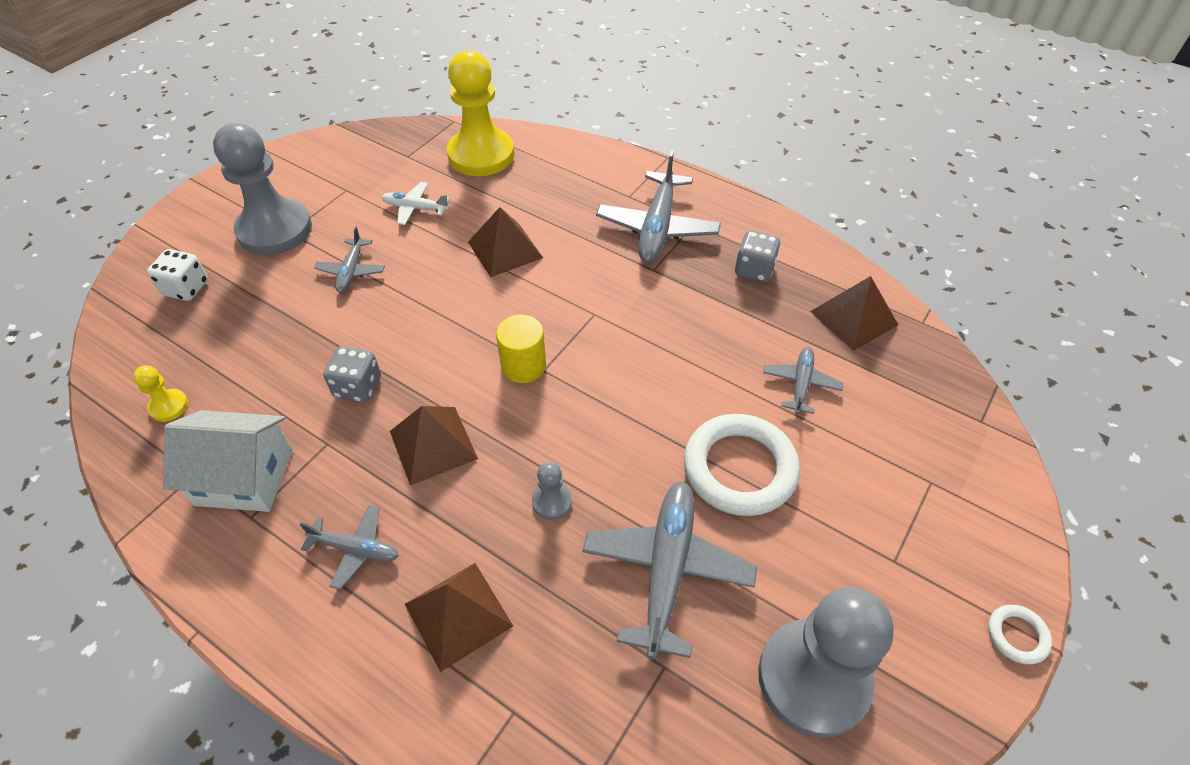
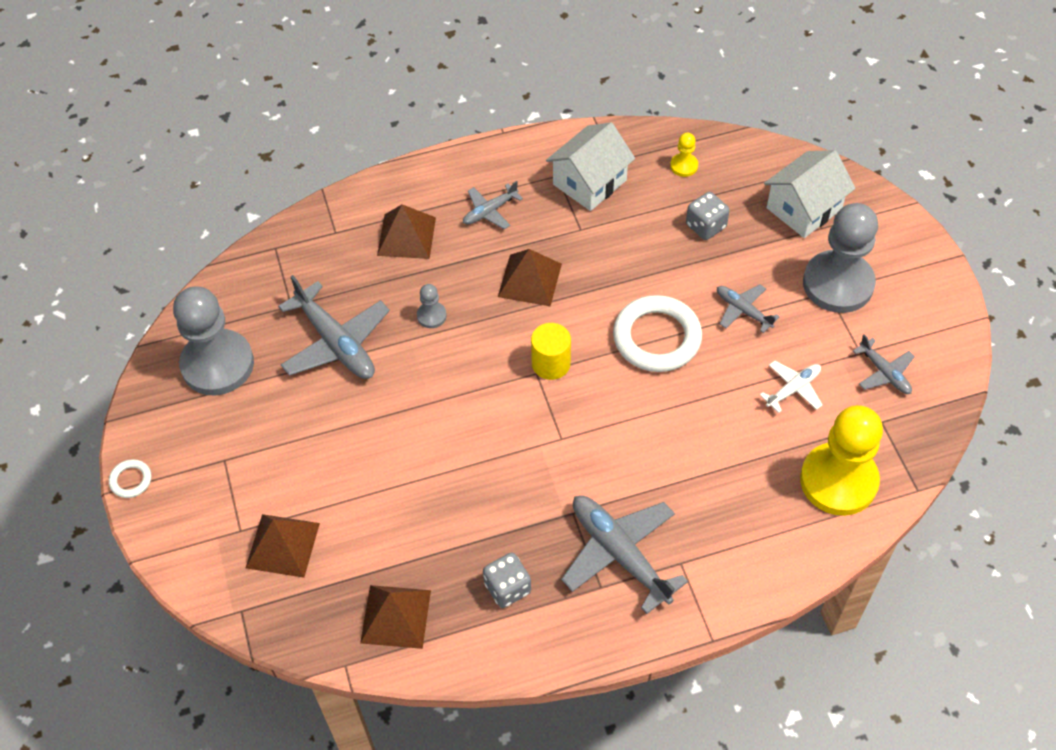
camera: 130 degrees right, 5 degrees up
white dice [147,249,208,301] -> white house [764,150,856,238]
grey dice [323,346,381,403] -> grey dice moved to [686,192,730,240]
brown pyramid [468,207,543,277] -> brown pyramid moved to [246,514,320,578]
white ring [684,414,800,516] -> white ring moved to [613,295,702,372]
grey plane [763,347,843,414] -> grey plane moved to [853,335,915,394]

